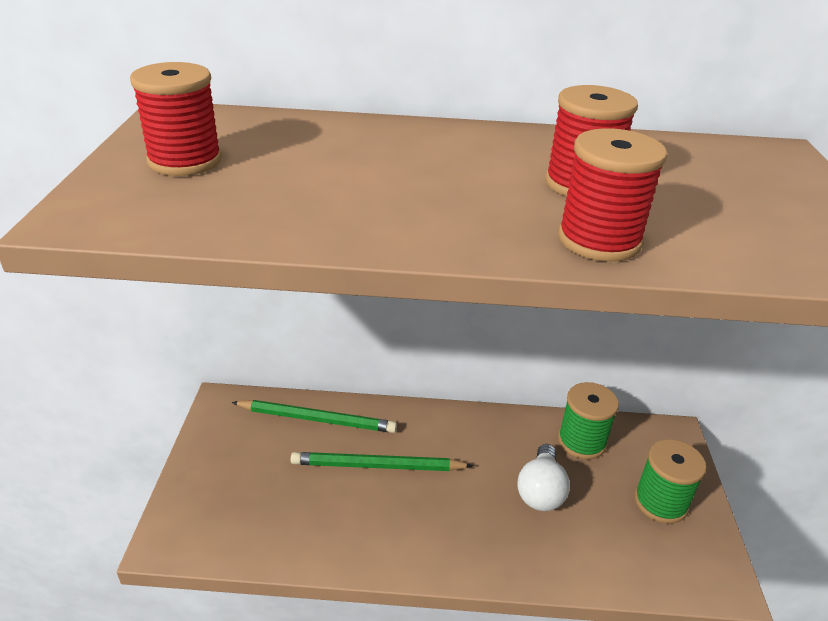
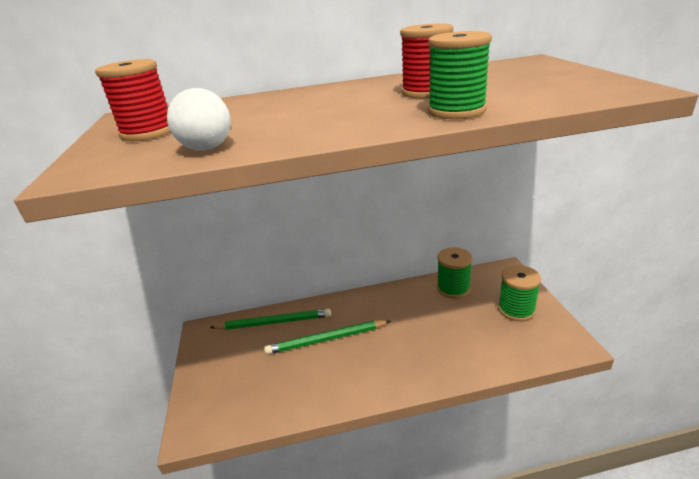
camera: 10 degrees left, 5 degrees down
white light bulb [517,444,570,511] -> white light bulb moved to [167,88,231,151]
red spool [558,128,667,262] -> green spool [428,31,492,119]

